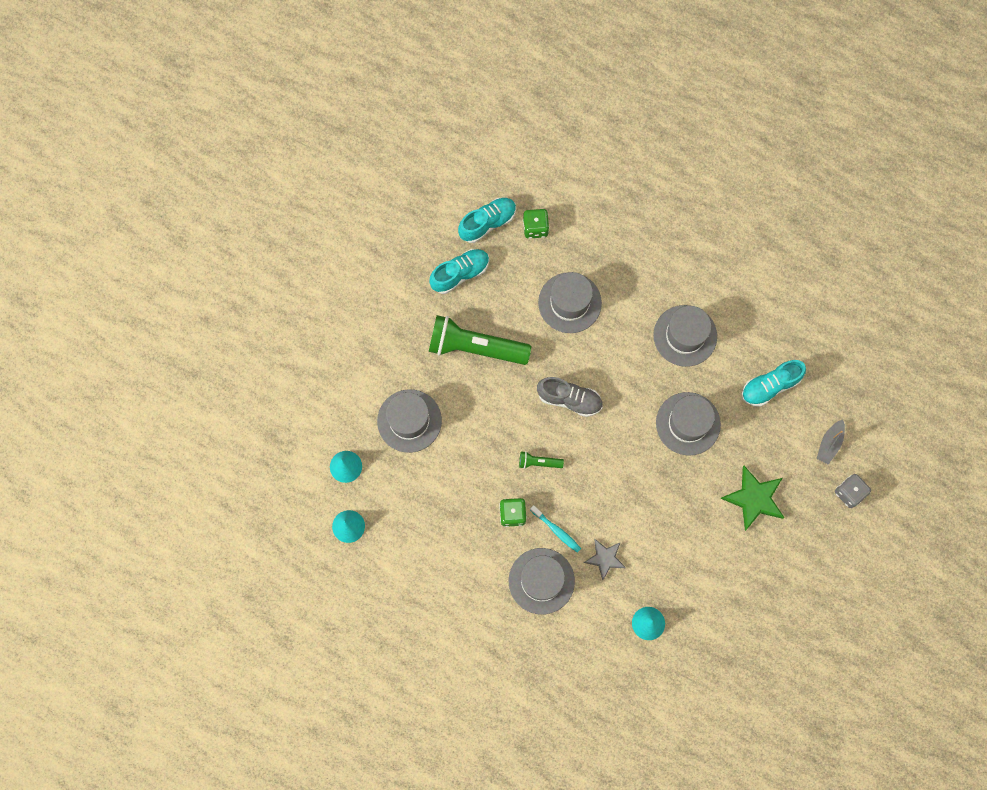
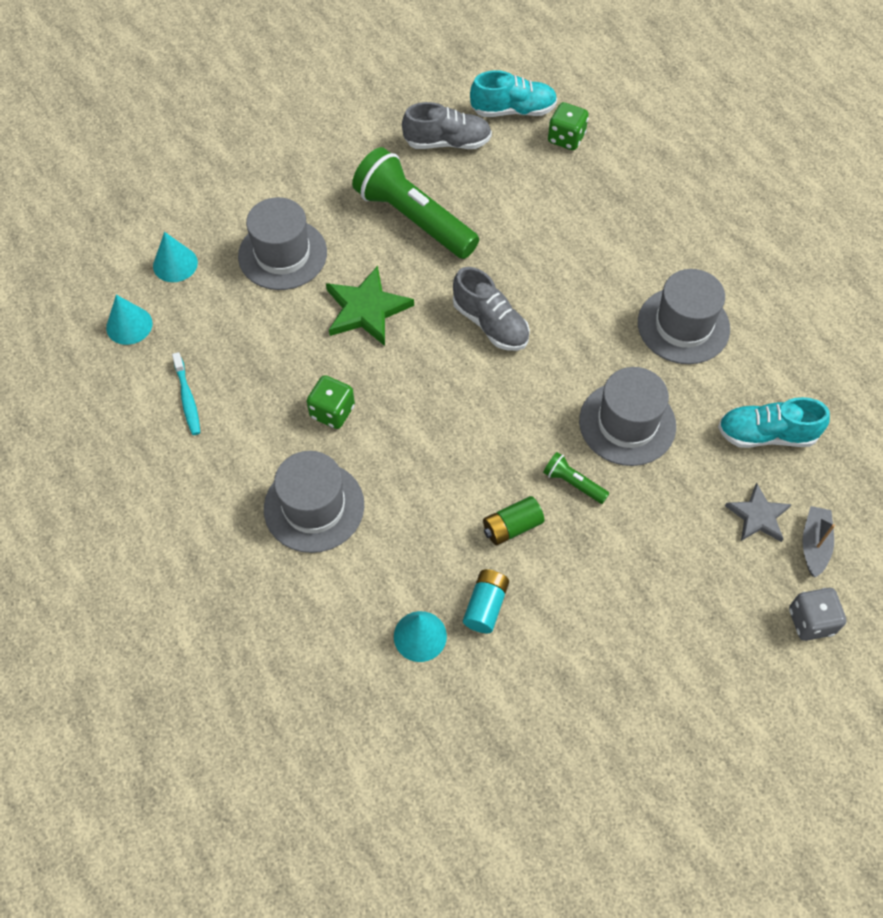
camera: 30 degrees right, 15 degrees down
turquoise shoe [429,249,489,294] -> grey shoe [402,102,492,149]
green flashlight [519,451,564,469] -> green flashlight moved to [543,452,610,504]
turquoise toothbrush [530,505,581,553] -> turquoise toothbrush moved to [172,352,200,435]
grey hat [538,272,602,333] -> none
grey star [584,539,626,580] -> grey star moved to [725,483,792,542]
green star [720,466,784,531] -> green star moved to [326,266,414,346]
grey boat [816,419,845,465] -> grey boat turned 135 degrees clockwise [802,506,835,578]
none -> turquoise battery [463,569,509,633]
none -> green battery [483,496,544,545]

